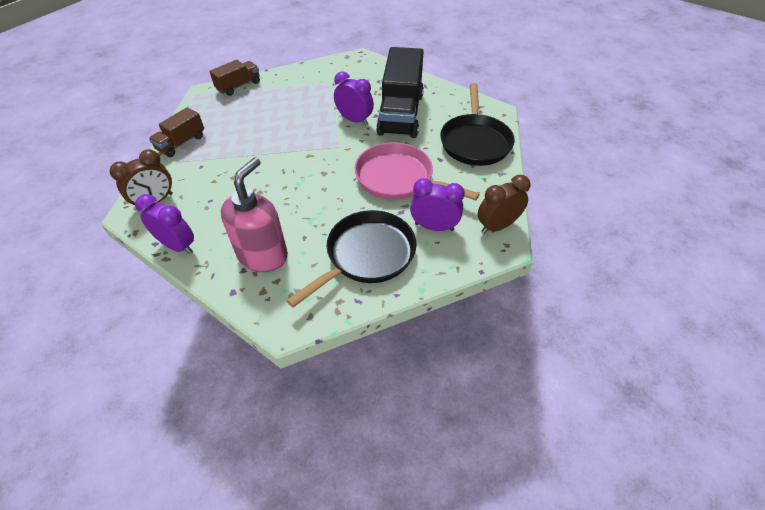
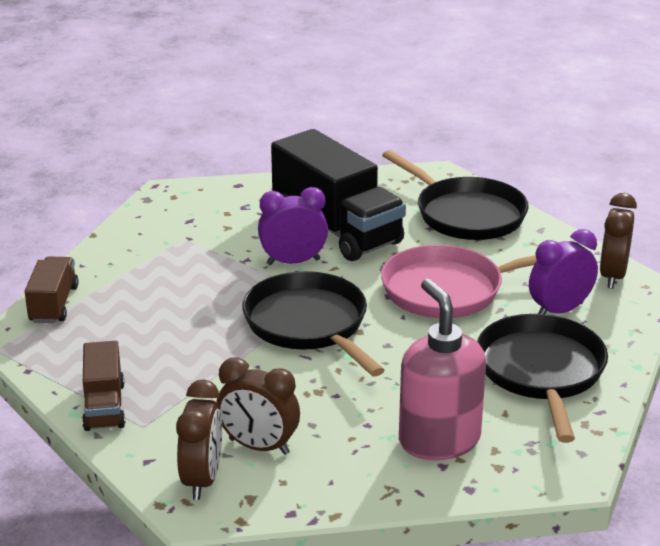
camera: 45 degrees left, 20 degrees down
purple clock [135,194,194,254] -> none
none -> brown clock [217,357,300,455]
none -> black pan [242,271,385,377]

